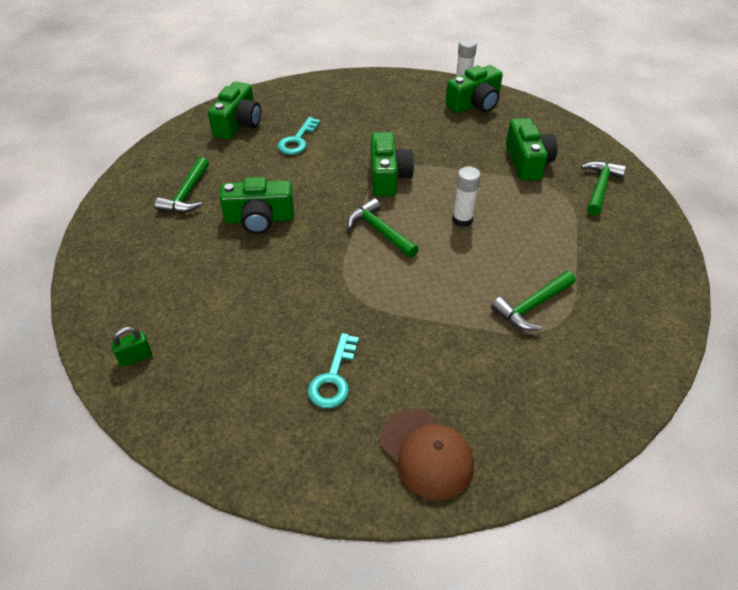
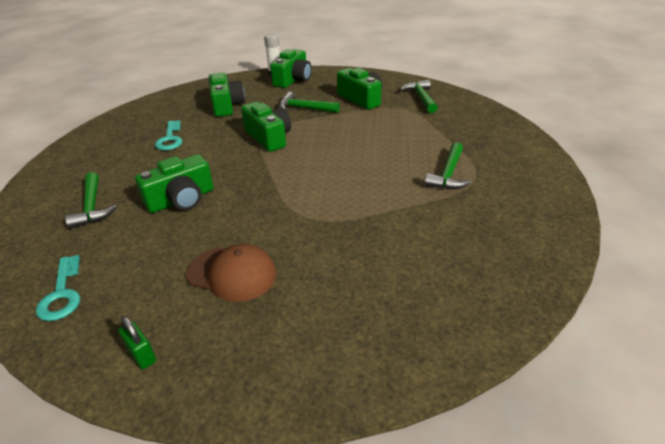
camera: 30 degrees left, 10 degrees down
green padlock [111,327,152,367] -> green padlock turned 75 degrees counterclockwise [119,316,156,369]
green camera [208,82,261,139] -> green camera moved to [209,72,245,117]
turquoise key [308,333,359,408] -> turquoise key moved to [36,255,80,321]
green hammer [347,198,419,258] -> green hammer moved to [279,92,340,113]
brown cap [379,409,474,500] -> brown cap moved to [186,244,277,302]
white glue stick [452,166,481,227] -> none

